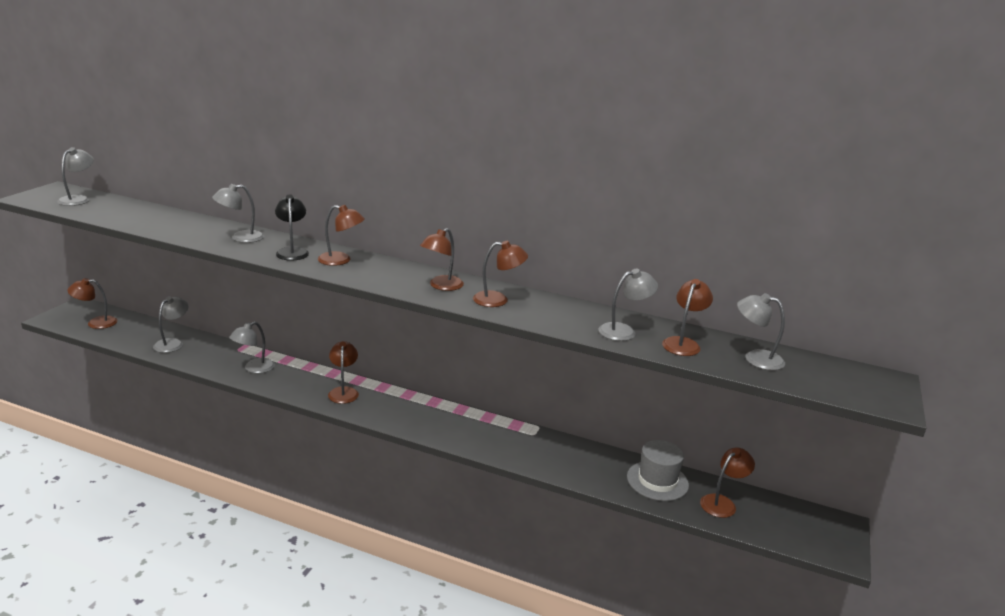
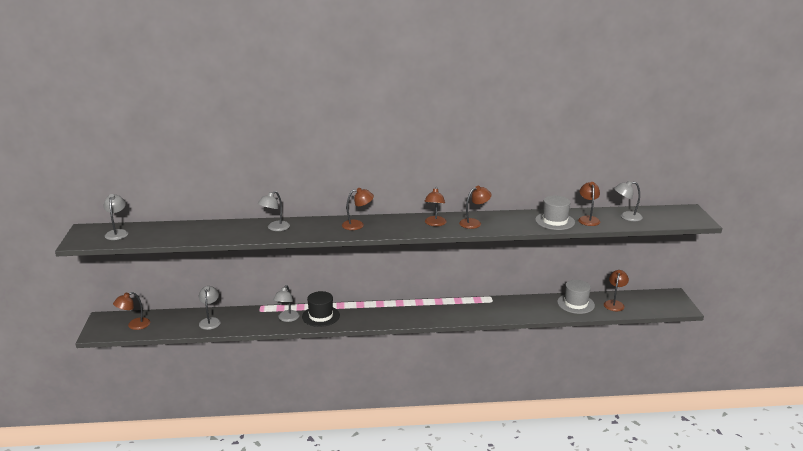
camera: 25 degrees left, 0 degrees up
black lamp [275,194,309,261] -> none
brown lamp [328,341,359,404] -> none
grey lamp [598,268,658,341] -> grey hat [535,196,575,230]
none -> black hat [302,291,340,327]

